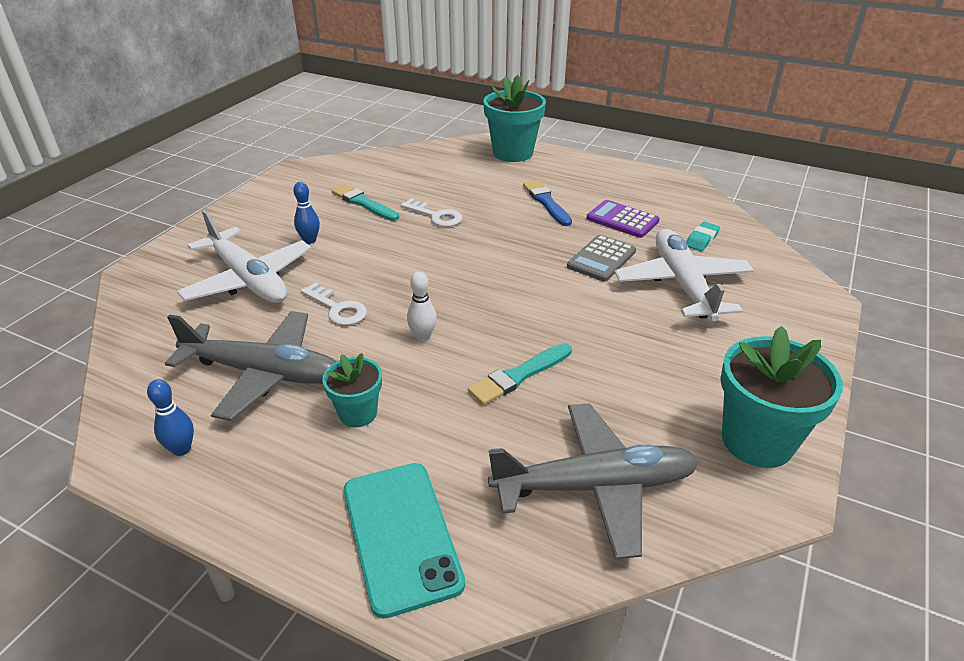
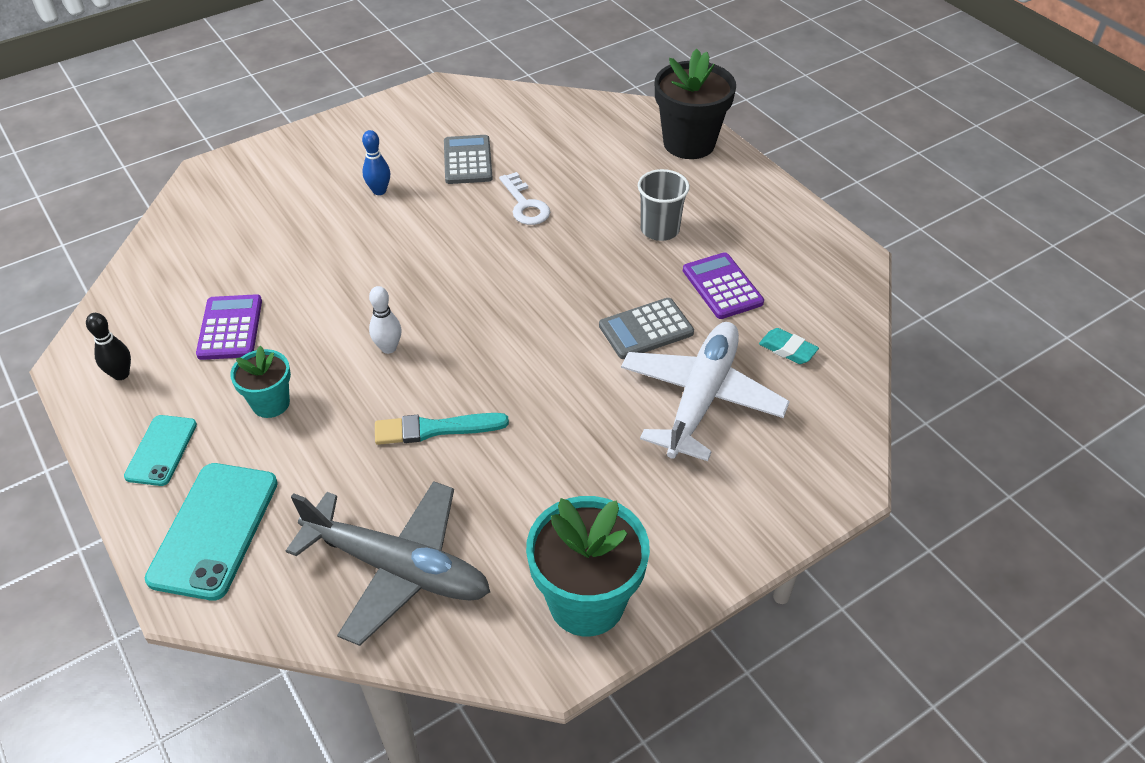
camera: 30 degrees right, 10 degrees up
blue bowling pin [147,379,194,456] -> black bowling pin [86,313,131,380]
grey plane [165,311,336,421] -> purple calculator [196,294,262,360]
white plane [177,209,311,303] -> none
white key [301,282,367,325] -> none
turquoise brush [332,184,399,221] -> grey calculator [444,135,493,184]
turquoise flower pot [483,75,546,162] -> black flower pot [655,49,736,159]
blue brush [523,180,572,226] -> grey cup [638,169,690,241]
turquoise eraser [686,222,720,251] -> turquoise eraser turned 60 degrees clockwise [759,328,819,364]
none -> turquoise phone [124,415,197,486]

